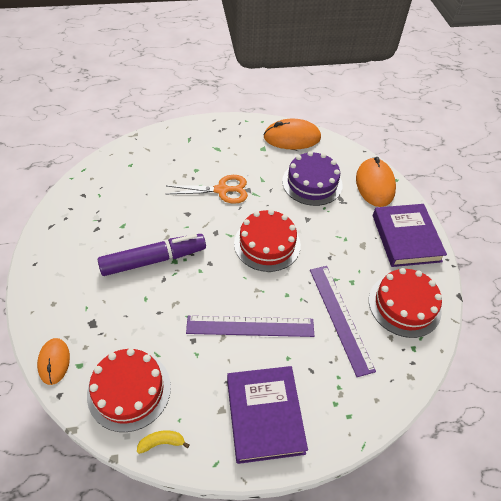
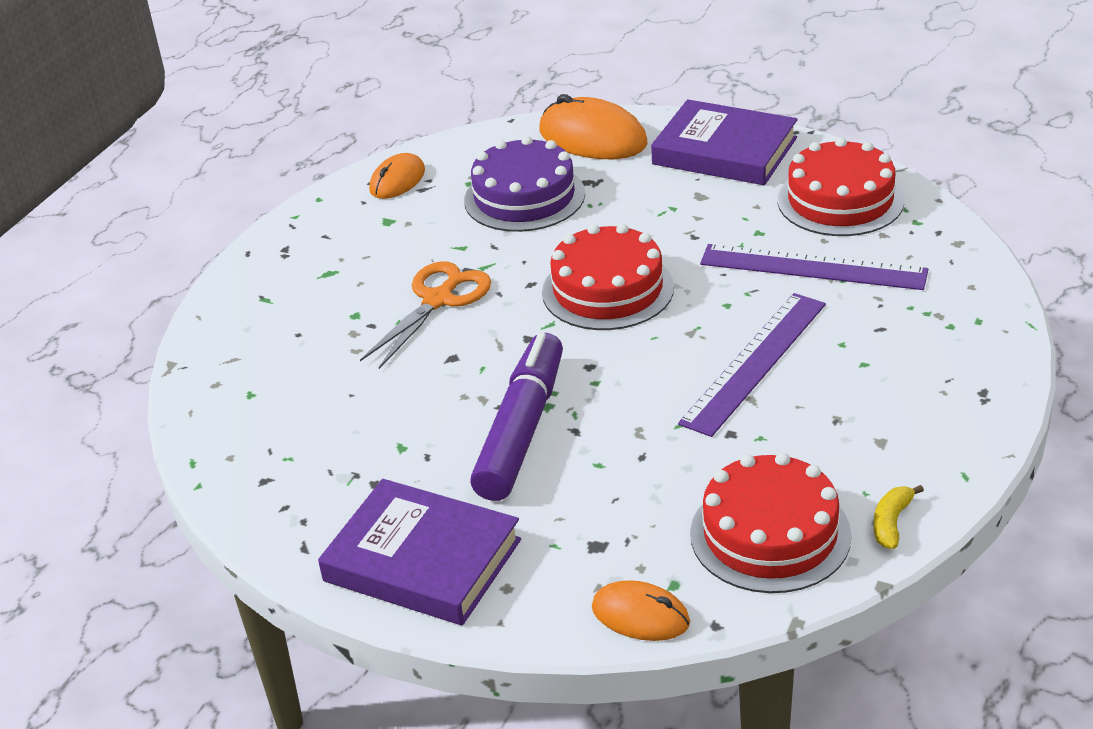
camera: 50 degrees left, 15 degrees down
purple book [227,366,308,464] -> purple book moved to [318,479,521,625]
orange mouse [263,118,321,150] -> orange mouse [369,153,425,199], size x0.60

